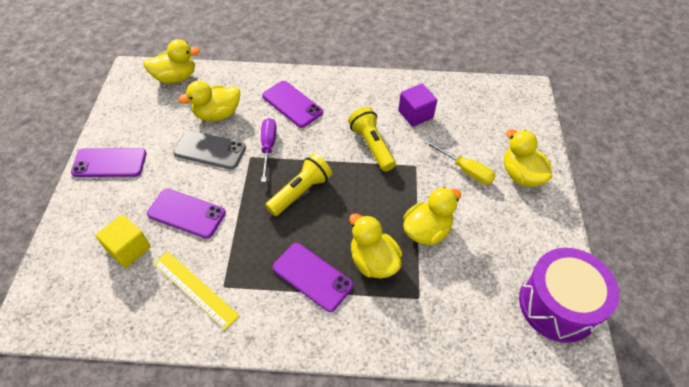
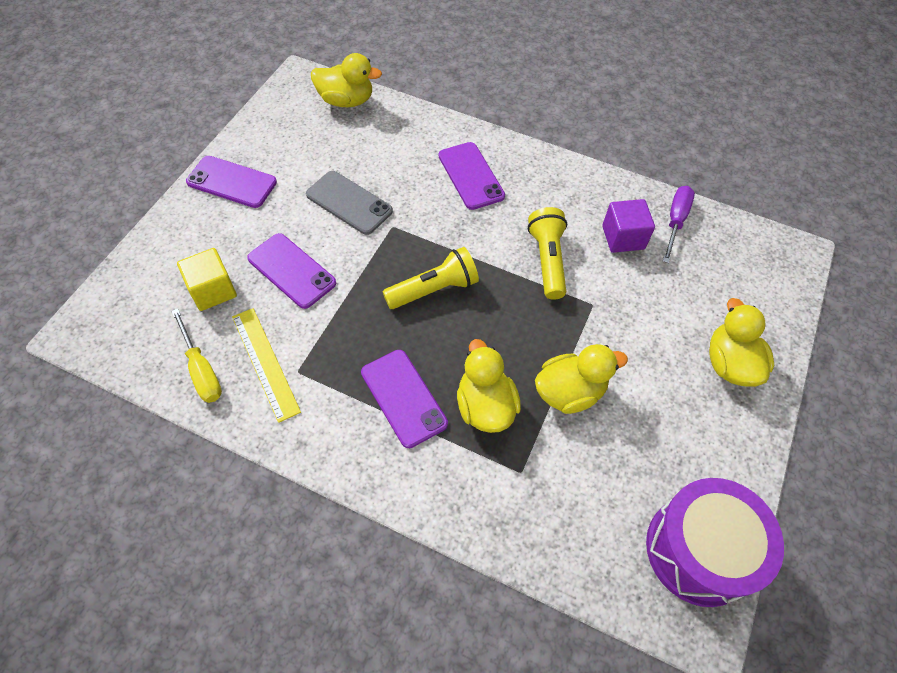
camera: 20 degrees right, 5 degrees up
yellow duck [178,81,240,121] -> none
purple screwdriver [261,118,276,182] -> purple screwdriver moved to [663,186,695,263]
yellow screwdriver [424,139,496,185] -> yellow screwdriver moved to [171,309,222,403]

